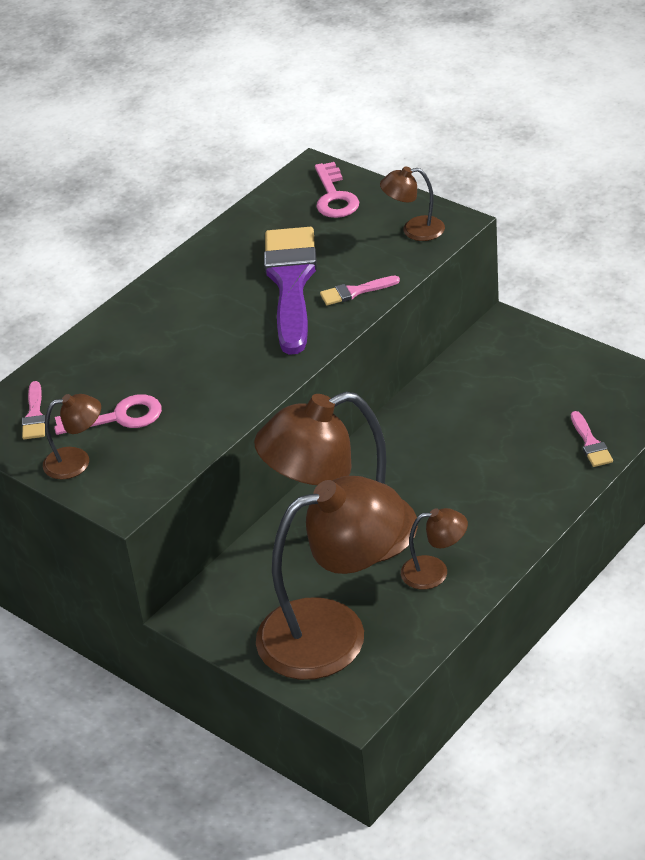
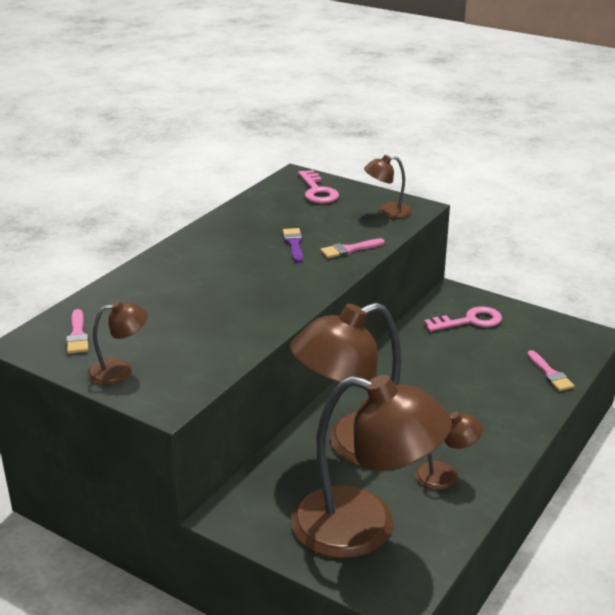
camera: 10 degrees left, 10 degrees down
pink key [54,394,162,435] -> pink key moved to [424,307,502,332]
brown lamp [256,476,405,680] -> brown lamp turned 45 degrees clockwise [291,375,452,559]
purple brush [264,227,317,355] -> purple brush [283,228,303,263], size x0.42

